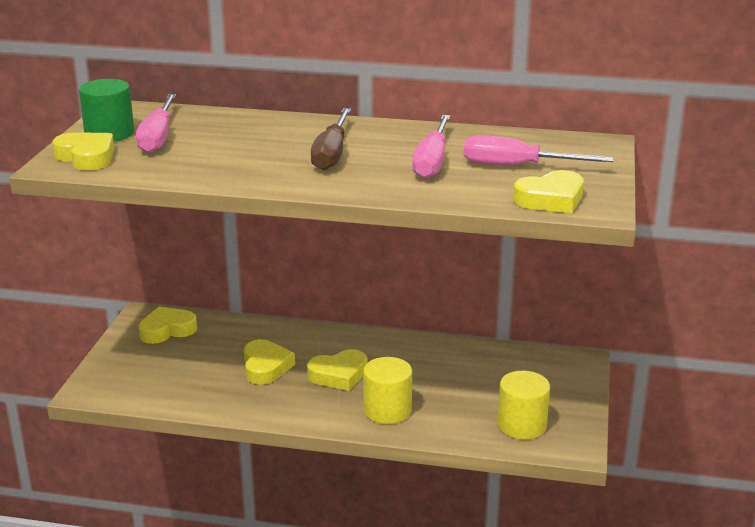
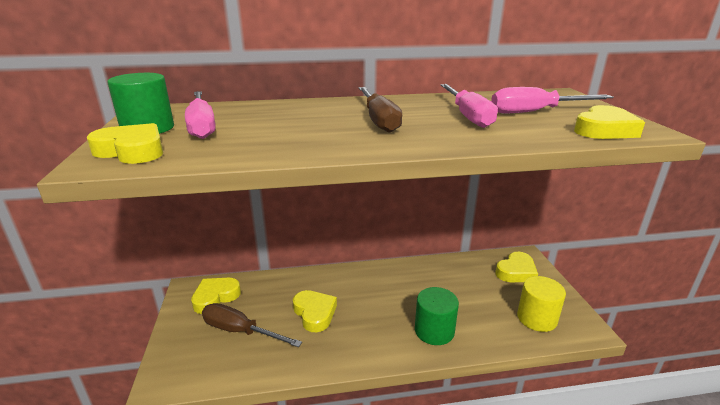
camera: 20 degrees left, 0 degrees up
yellow heart [307,349,368,391] -> yellow heart moved to [495,252,538,282]
yellow cylinder [363,357,412,424] -> green cylinder [415,287,459,345]
none -> brown screwdriver [202,303,302,347]

